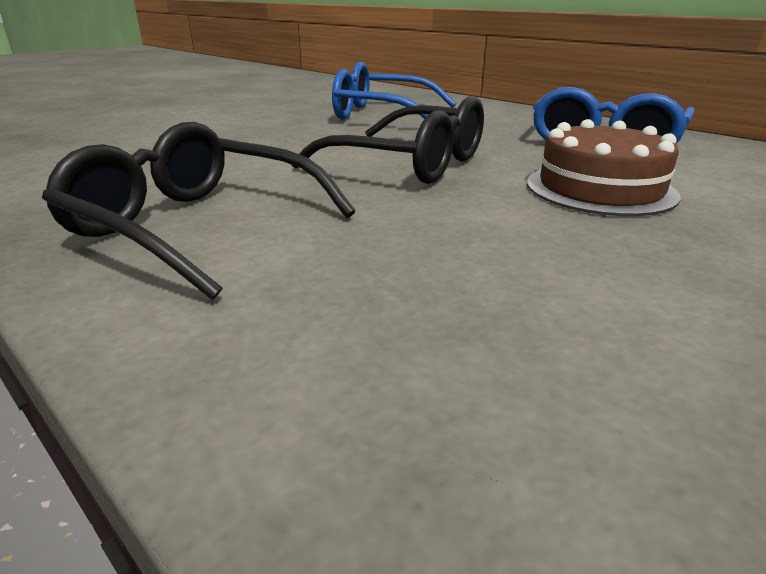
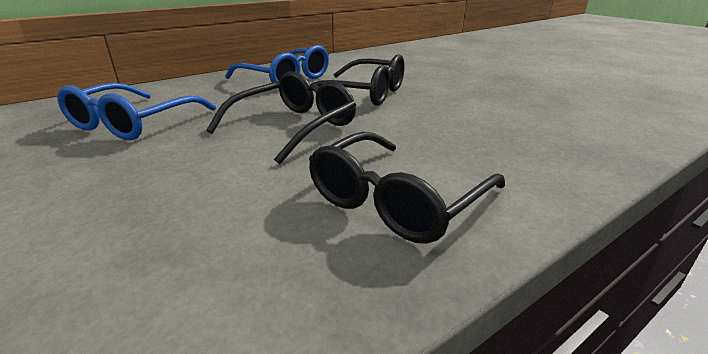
camera: 80 degrees left, 0 degrees up
brown cake [527,119,681,216] -> black glasses [310,54,405,106]

